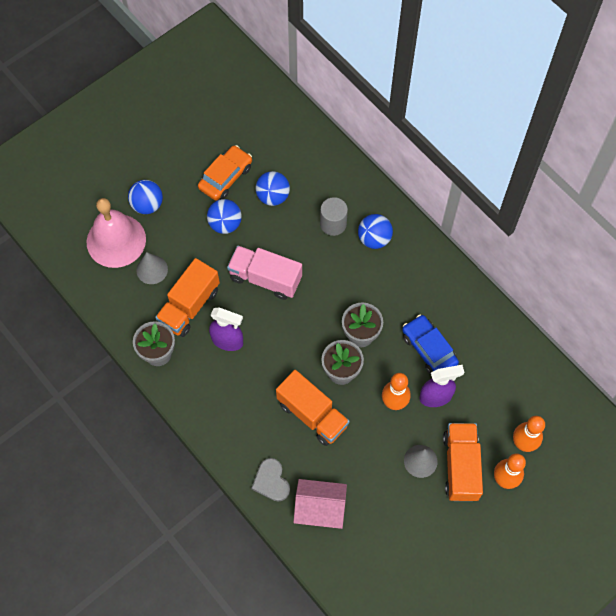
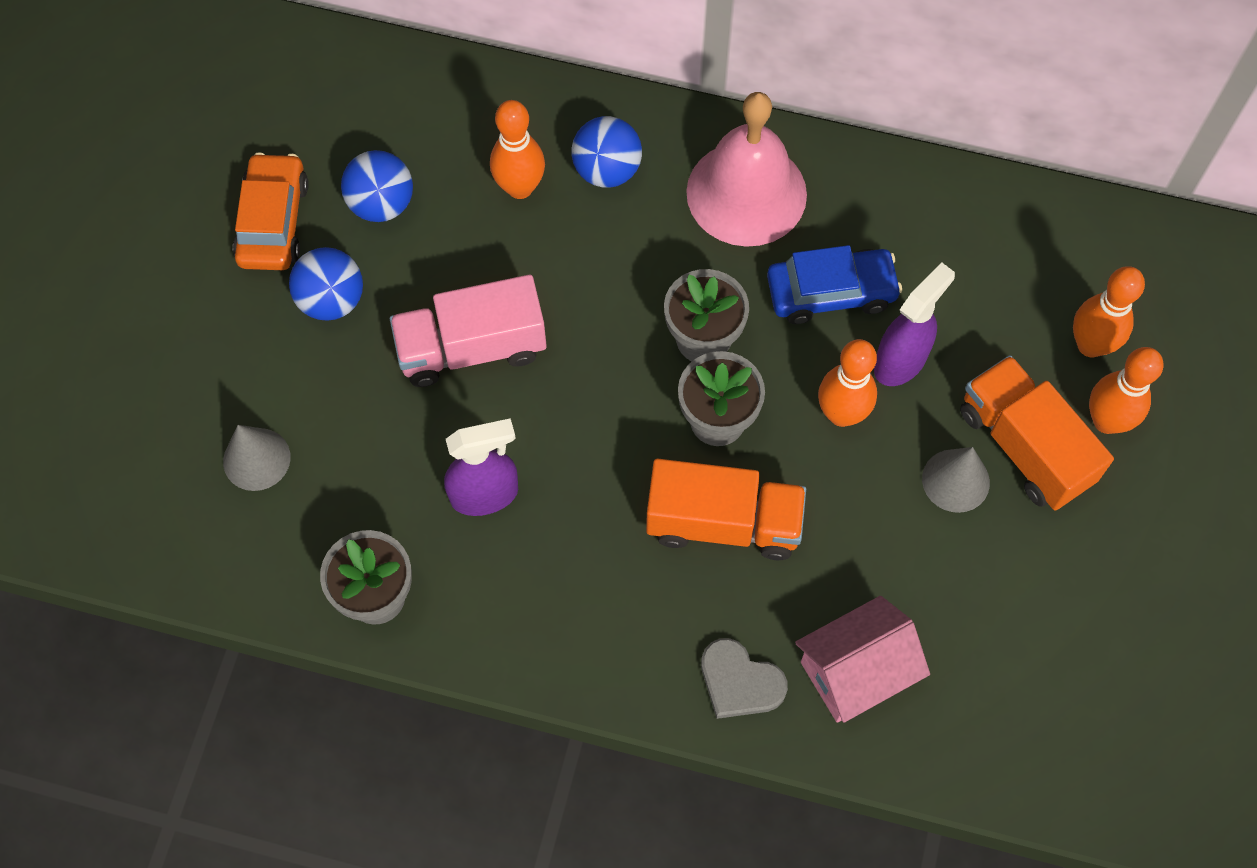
camera: 35 degrees left, 0 degrees up
pink bell [87,198,146,268] -> pink bell moved to [686,92,807,247]
blue ball [128,180,163,214] -> none
orange truck [155,258,220,337] -> none
grey cylinder [320,197,348,236] -> orange bowling pin [490,100,545,199]
blue car [402,315,459,375] -> blue car turned 150 degrees clockwise [767,245,902,324]

